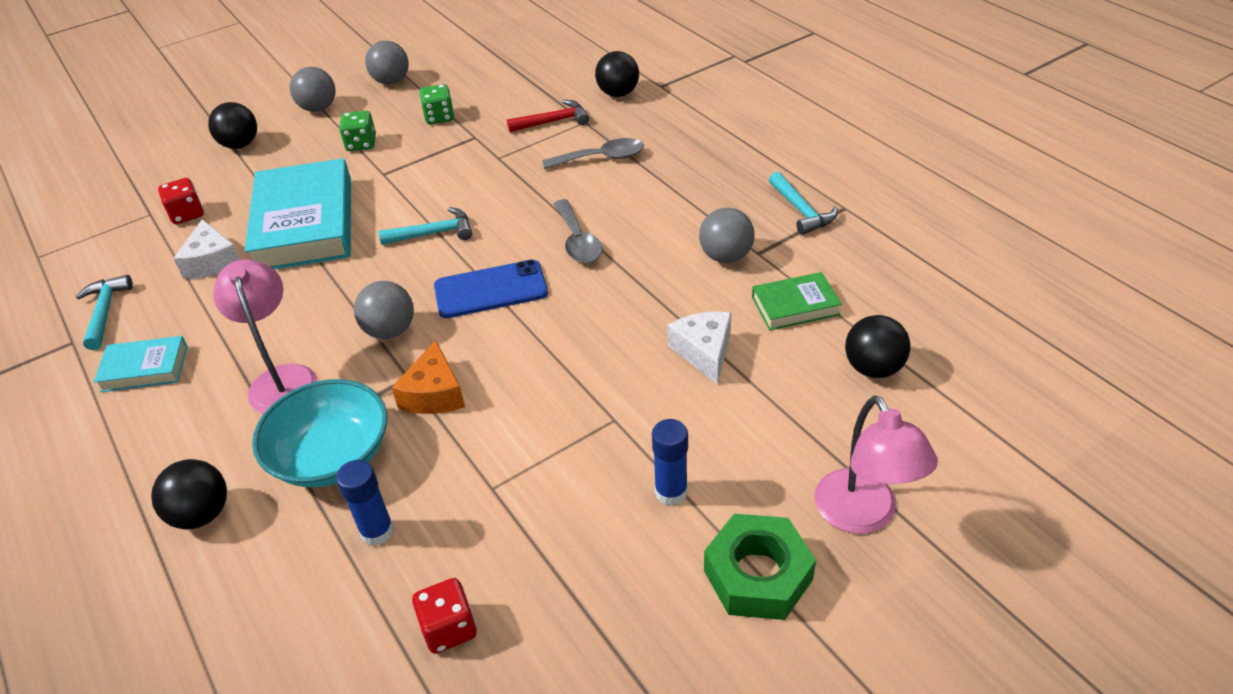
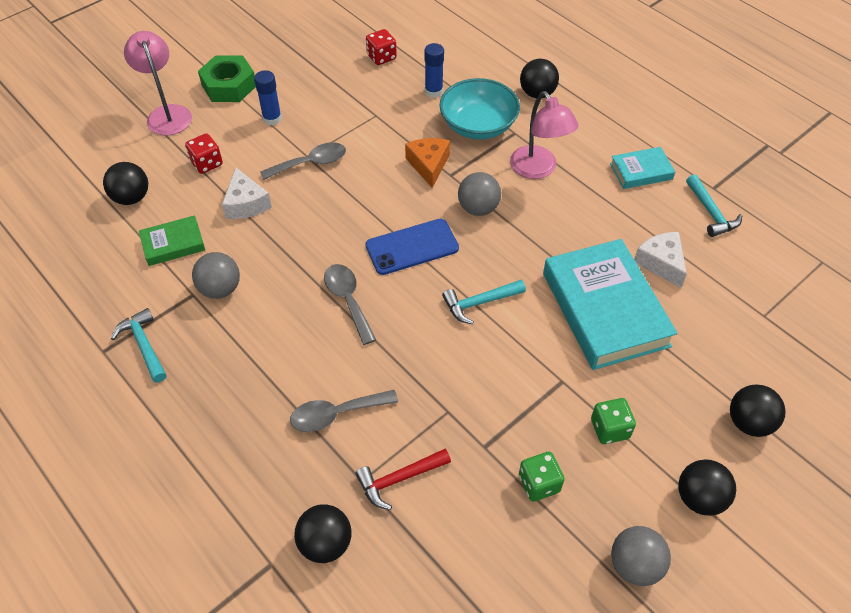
camera: 170 degrees right, 10 degrees up
red dice [158,178,204,224] -> red dice moved to [185,133,223,174]
grey ball [290,67,335,112] -> black ball [678,459,736,516]
none -> grey spoon [260,142,346,180]

